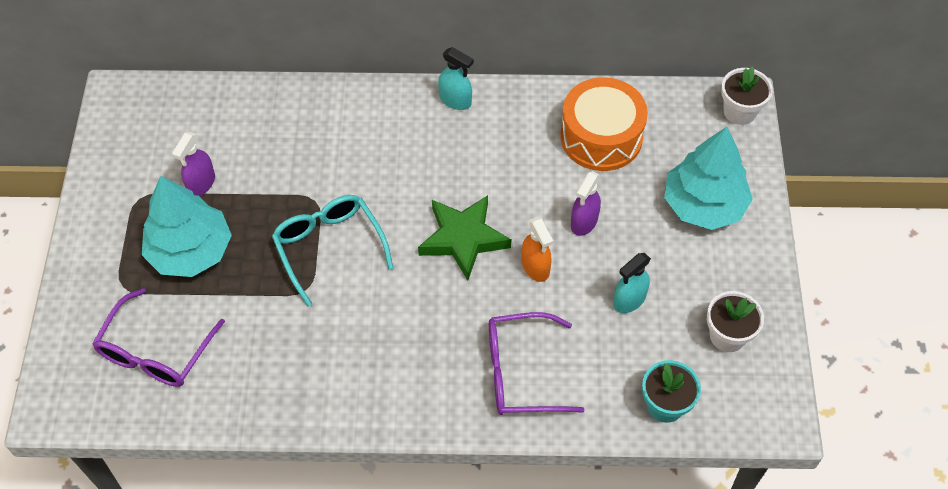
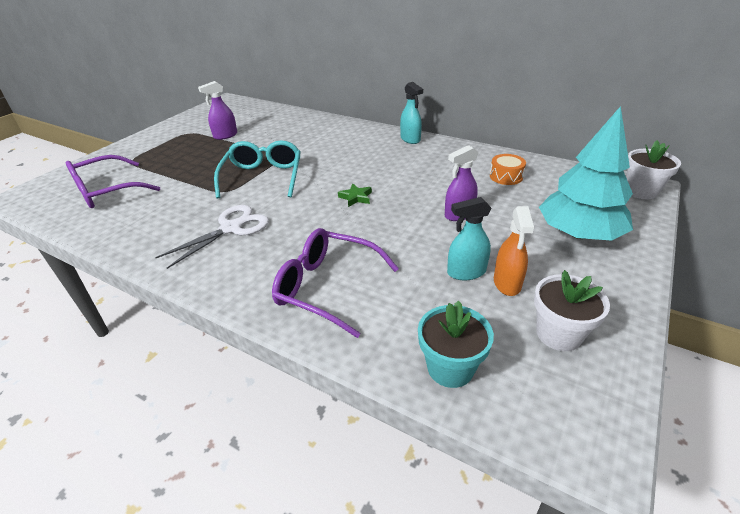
camera: 30 degrees right, 20 degrees down
turquoise tree [142,176,232,277] -> none
green star [418,195,511,280] -> green star [338,183,372,207], size x0.45
orange spray bottle [522,217,553,282] -> orange spray bottle moved to [494,206,534,296]
orange drum [560,77,648,171] -> orange drum [490,154,526,185], size x0.47
none -> white scissors [155,205,269,269]

